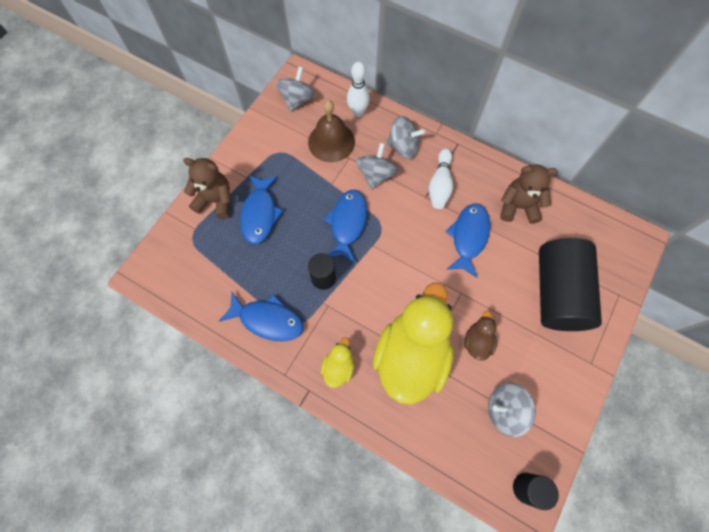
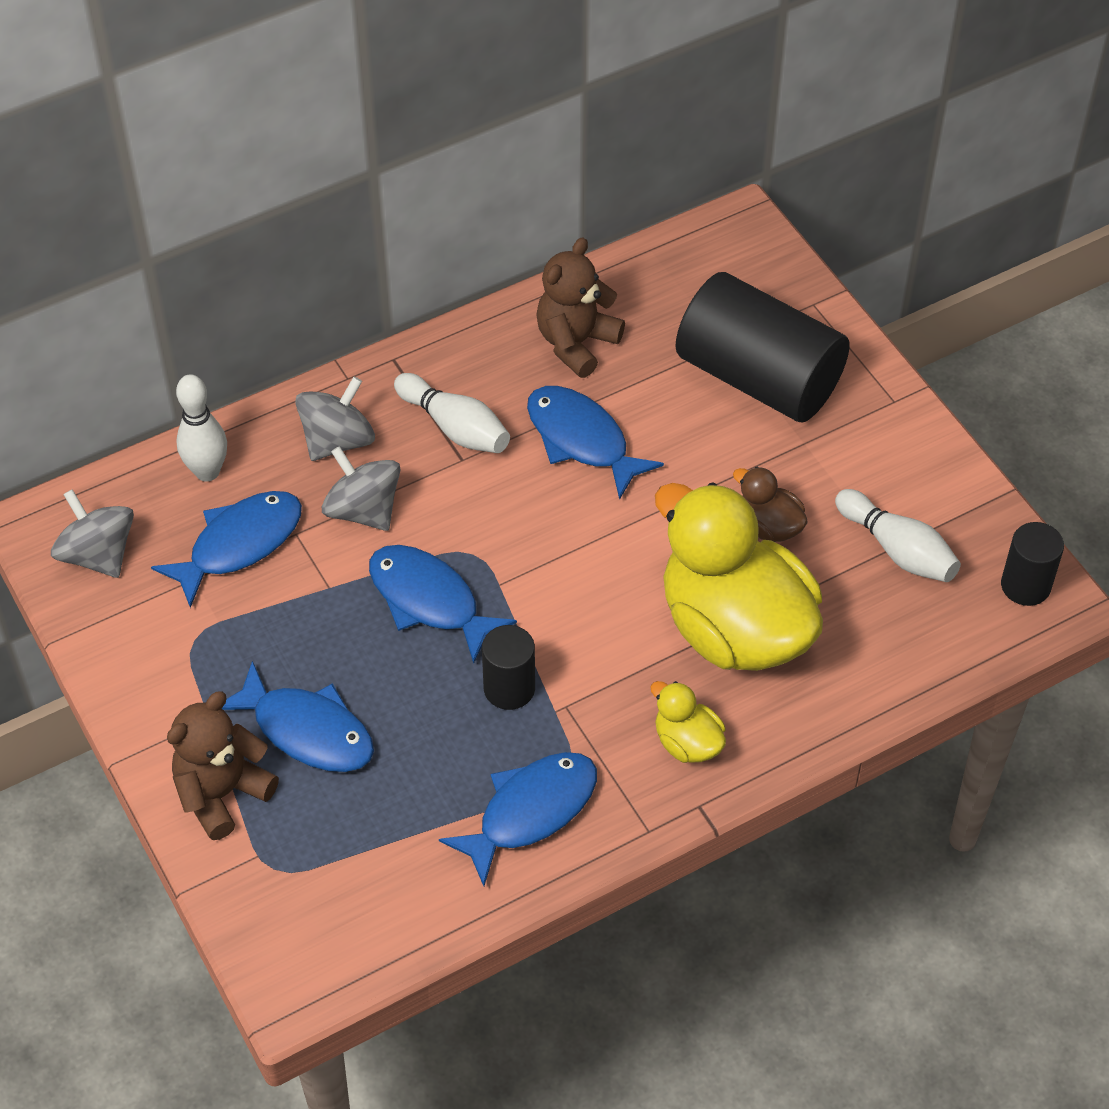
camera: 60 degrees left, 15 degrees down
brown bell [308,100,355,162] -> blue fish [151,491,302,608]
grey spinning top [488,382,536,437] -> white bowling pin [835,489,961,582]

